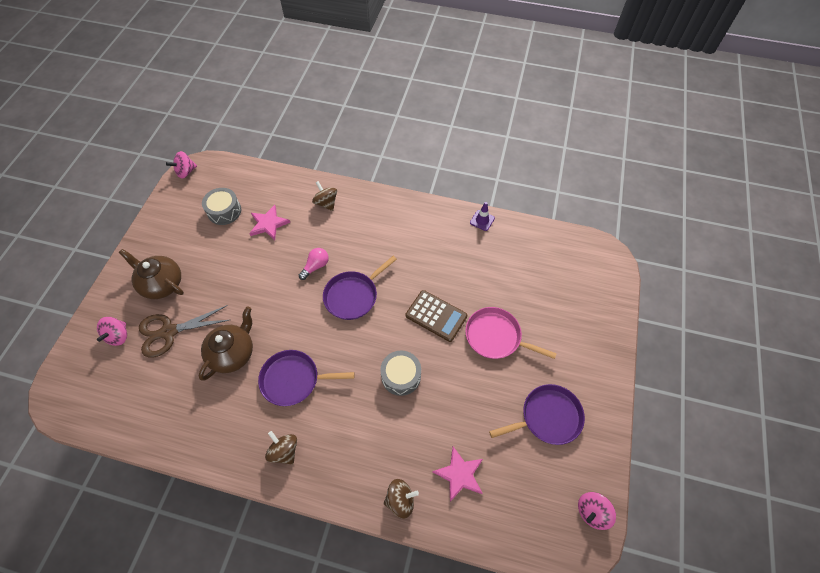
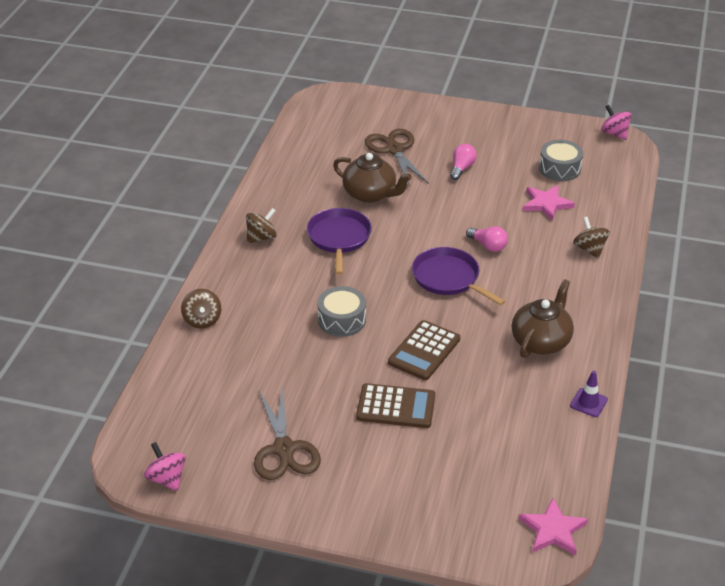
camera: 90 degrees right, 20 degrees down
pink spinning top [97,317,127,346] -> none
brown teapot [118,249,184,299] -> brown teapot moved to [512,279,574,358]
brown spinning top [312,181,337,211] -> brown spinning top turned 75 degrees counterclockwise [573,217,610,259]
pink star [432,447,483,502] -> pink star moved to [519,498,588,556]
pink pan [465,307,557,359] -> brown calculator [356,383,435,428]
purple pan [489,384,585,445] -> brown scissors [254,385,321,480]
none -> pink light bulb [450,144,477,180]

